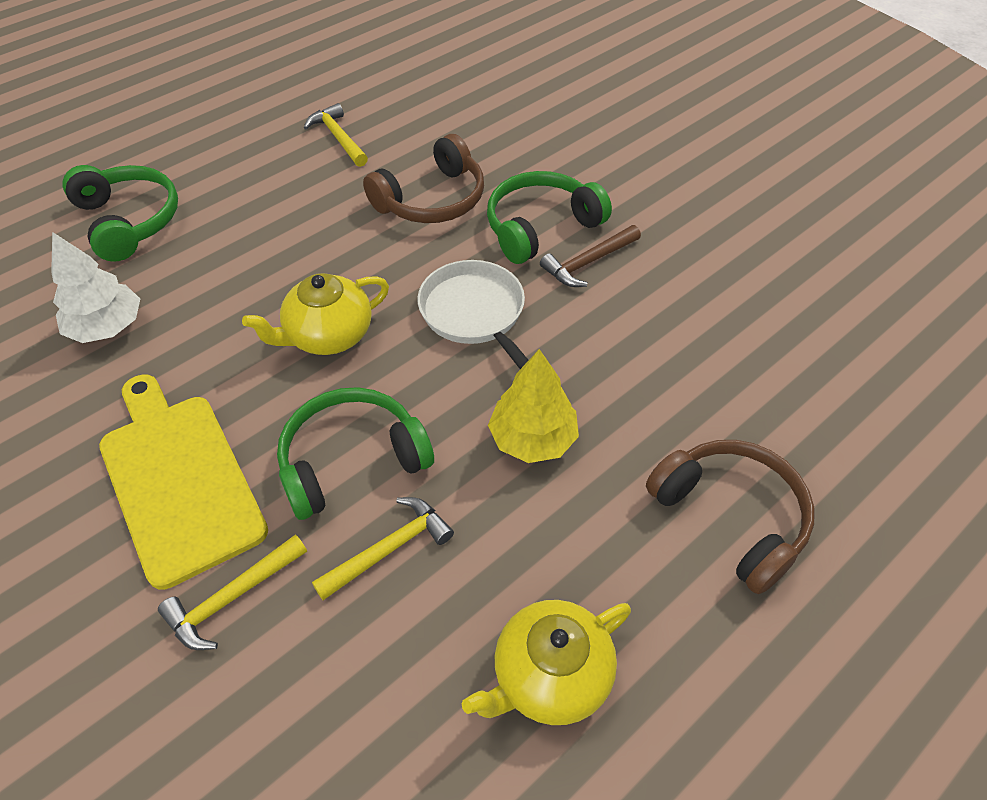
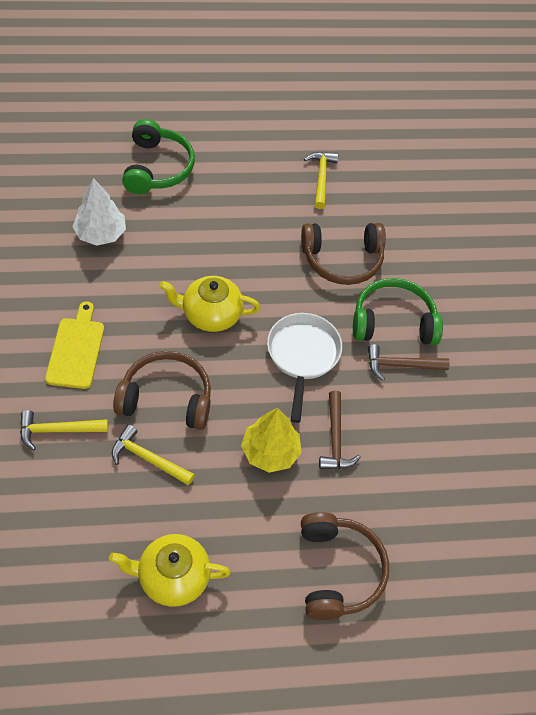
camera: 30 degrees right, 5 degrees up
yellow cutting board [99,374,268,590] -> yellow cutting board [45,301,104,389], size x0.64
green headphones [277,387,434,520] -> brown headphones [113,351,211,430]
yellow hammer [312,497,454,600] -> yellow hammer turned 150 degrees counterclockwise [112,424,195,486]
none -> brown hammer [319,391,361,469]

